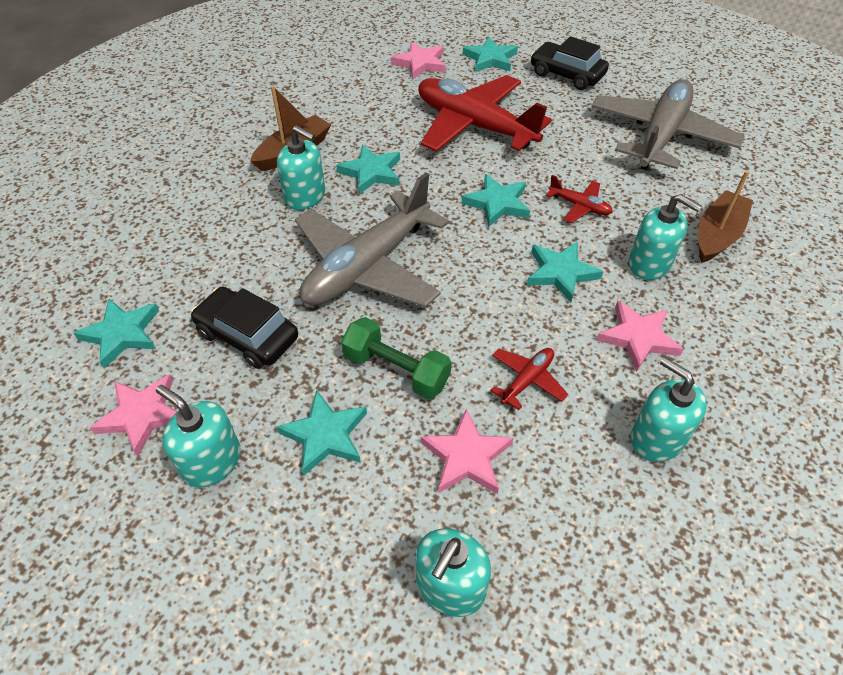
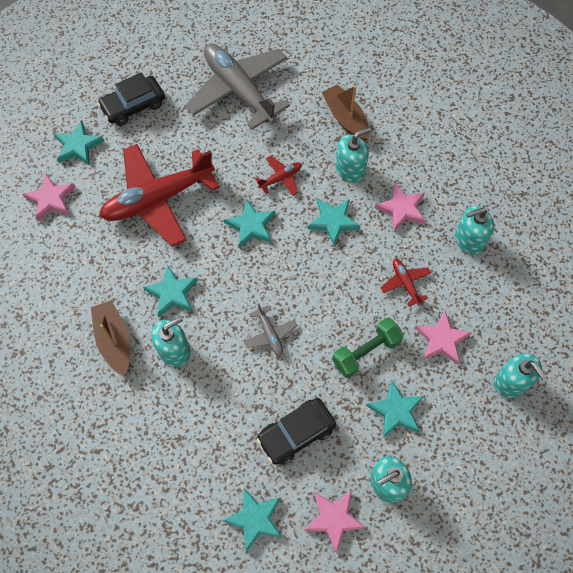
camera: 65 degrees left, 15 degrees up
grey plane [295,173,449,307] -> grey plane [243,303,297,356], size x0.42

